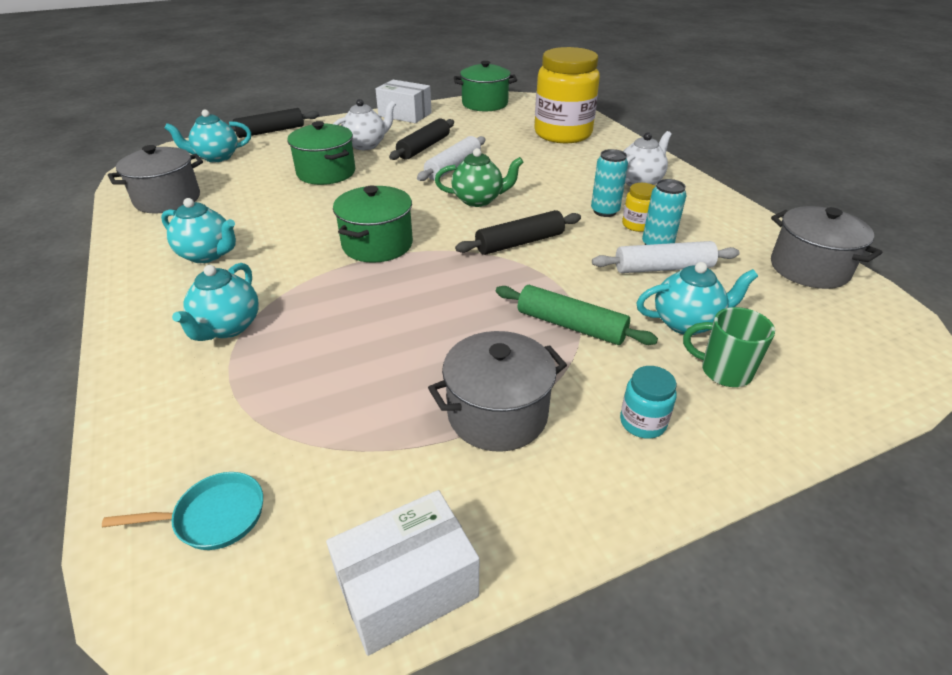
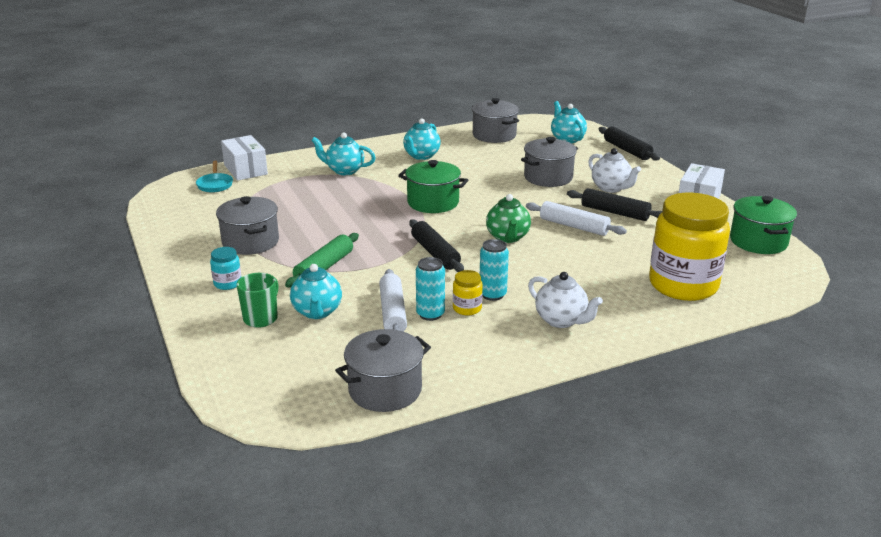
camera: 90 degrees right, 10 degrees down
green pot [287,121,355,185] -> grey pot [521,137,578,187]
white box [326,490,479,656] -> white box moved to [221,135,268,181]

